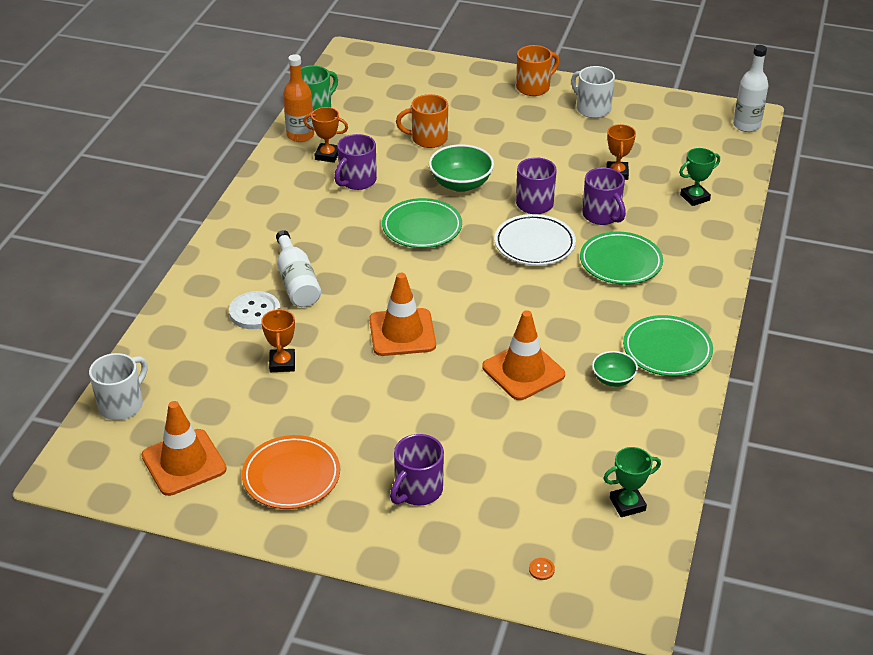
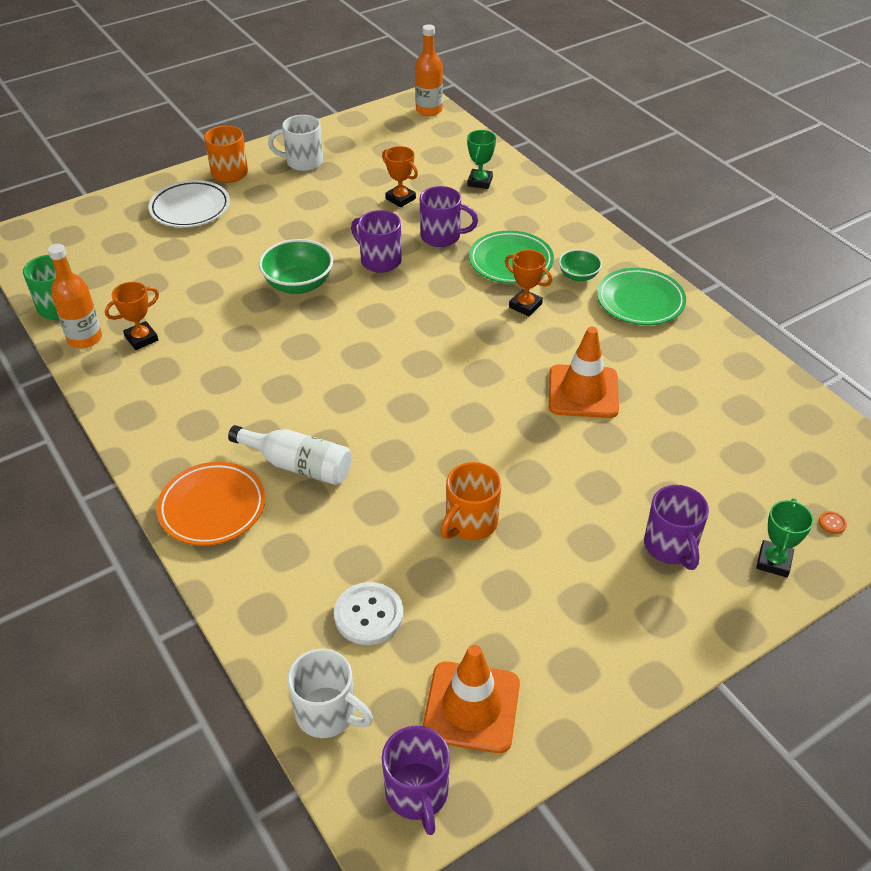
camera: 50 degrees left, 5 degrees up
white mug [89,353,148,420] -> white mug turned 135 degrees clockwise [287,649,373,738]
white button [229,291,280,329] -> white button moved to [334,582,403,645]
orange plate [242,435,340,509] -> orange plate moved to [157,462,265,546]
orange trophy [261,308,295,372] -> orange trophy moved to [505,250,552,316]
purple mug [334,134,377,190] -> purple mug moved to [382,726,450,835]
orange traffic cone [369,273,436,356] -> none
green plate [382,198,462,248] -> none
orange mug [396,94,448,148] -> orange mug moved to [441,462,502,540]
white plate [494,214,576,266] -> white plate moved to [149,180,230,228]
green bowl [592,351,638,387] -> green bowl moved to [559,249,602,281]
green trophy [603,447,661,517] -> green trophy moved to [756,499,814,578]
white bottle [733,45,769,132] -> orange bottle [415,24,443,116]

